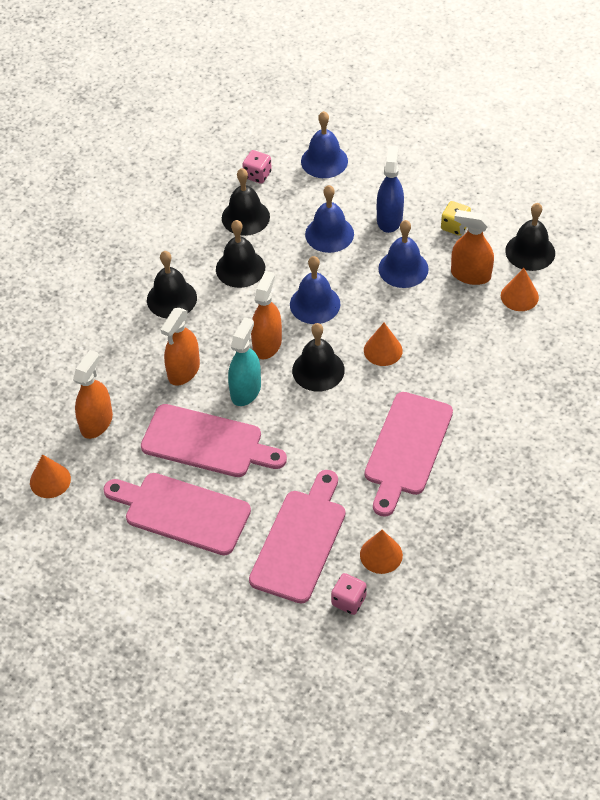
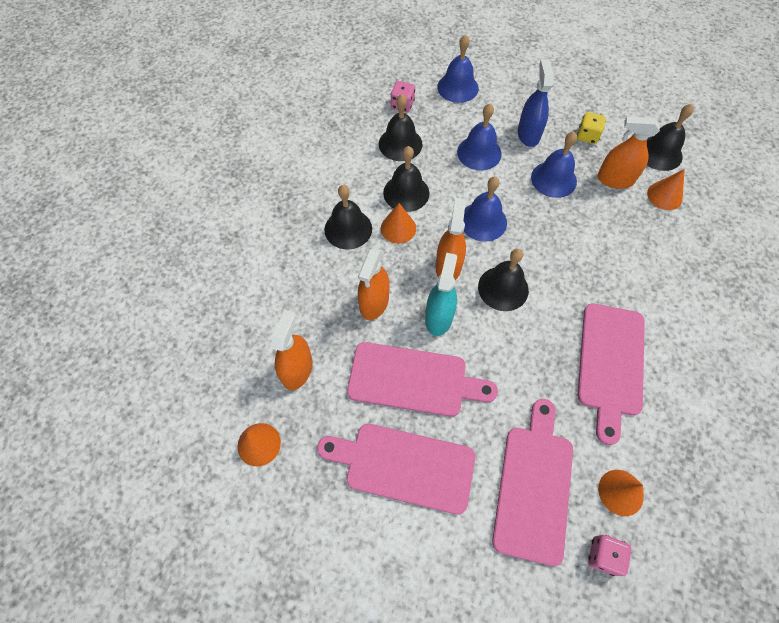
camera: 10 degrees left, 10 degrees up
orange cone [364,323,403,366] -> orange cone moved to [381,203,416,243]

